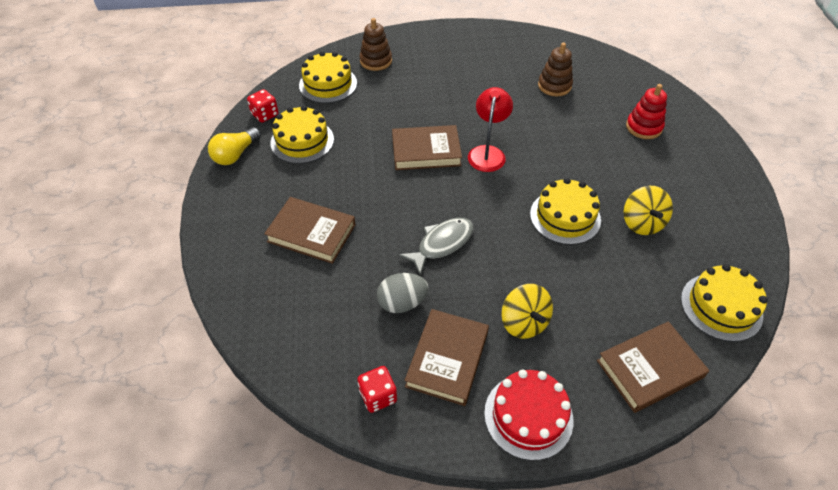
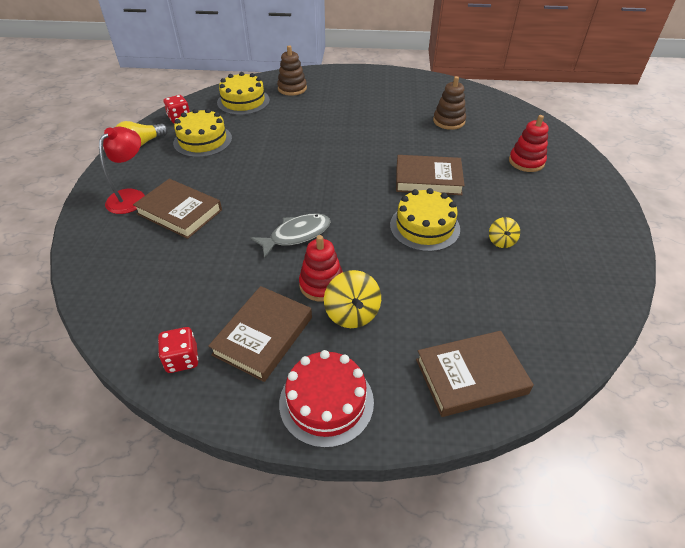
camera: 10 degrees right, 5 degrees down
grey egg [377,273,428,313] -> none
brown book [392,125,462,170] -> brown book moved to [396,155,465,195]
red lamp [468,87,513,172] -> red lamp moved to [99,126,145,214]
yellow spinning top [624,186,673,235] -> yellow spinning top [489,217,520,248], size x0.61
yellow cake [681,264,768,342] -> none
none -> red stacking toy [299,235,342,302]

